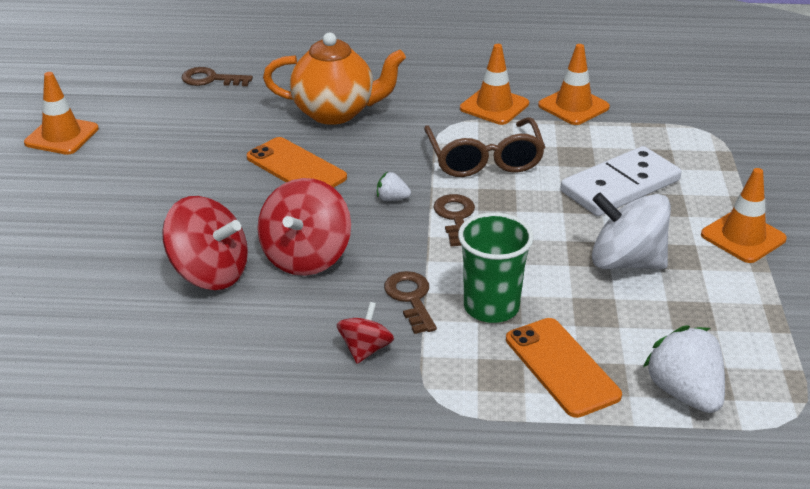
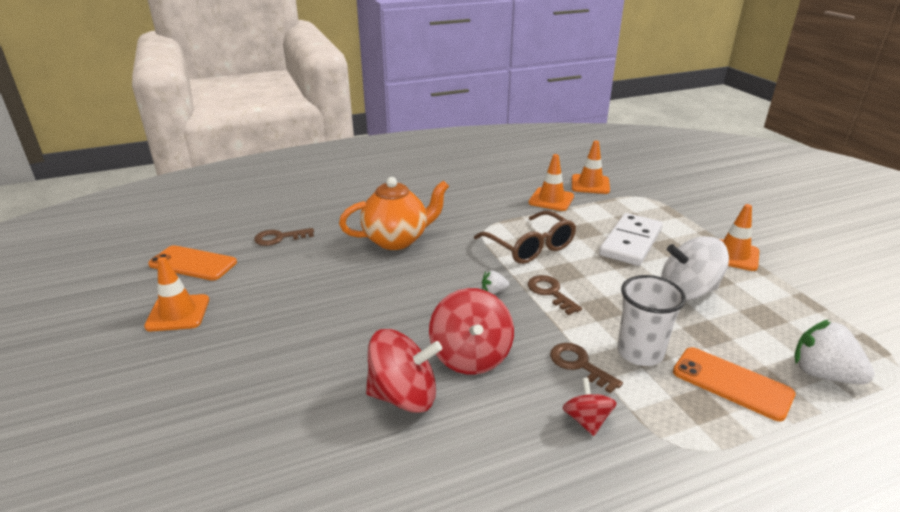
camera: 25 degrees left, 5 degrees down
orange phone [247,137,347,188] -> orange phone moved to [148,245,237,281]
green cup [458,213,534,323] -> white cup [617,275,686,366]
orange traffic cone [460,44,529,125] -> orange traffic cone moved to [572,141,610,194]

